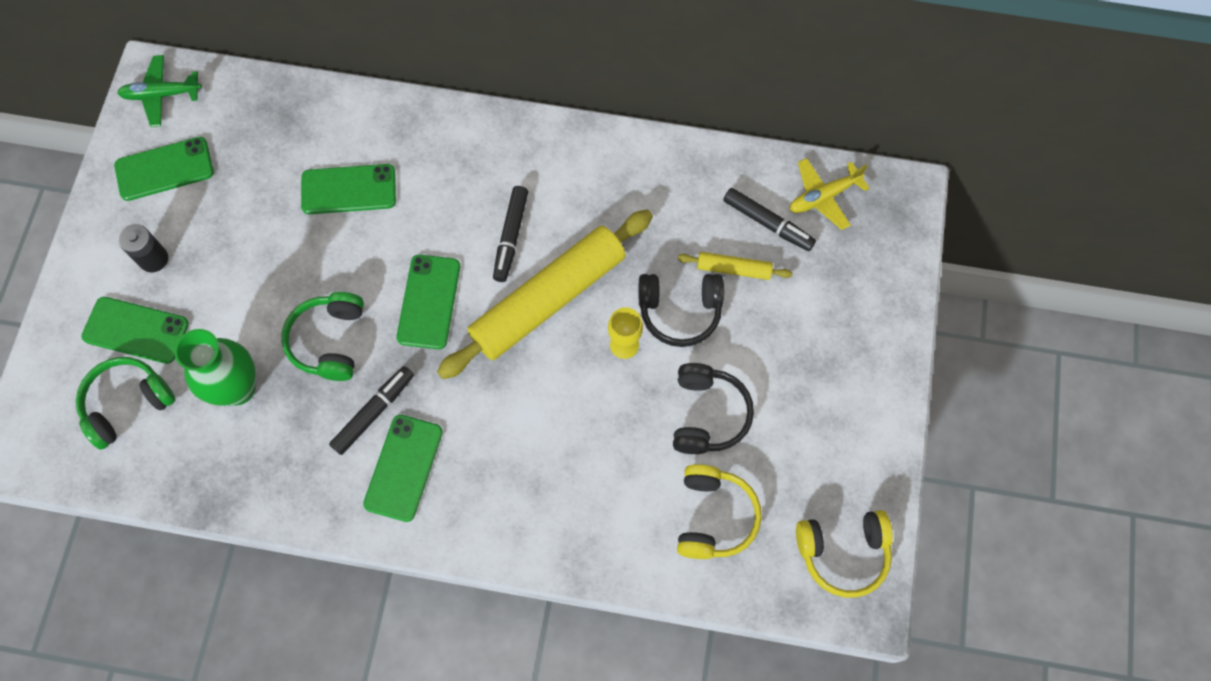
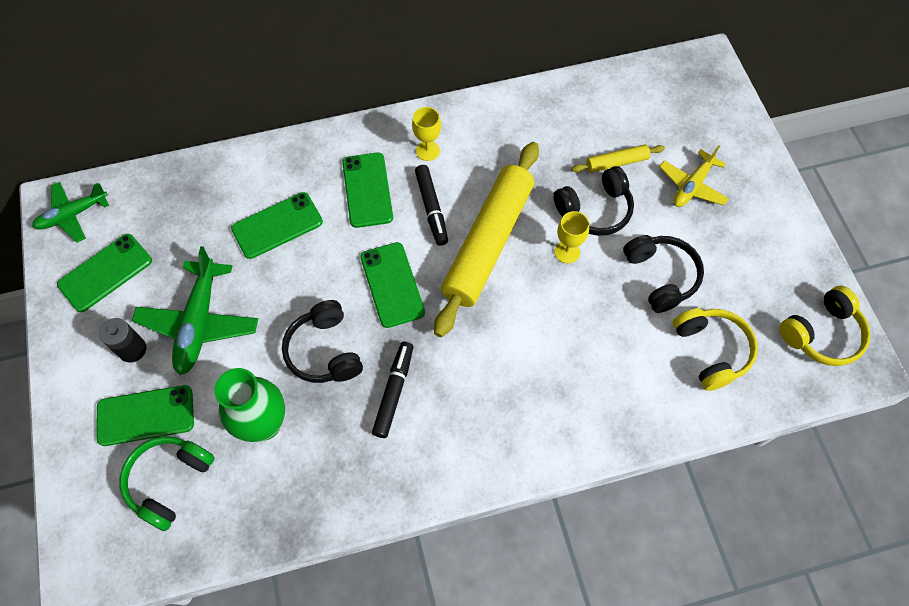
camera: 25 degrees left, 5 degrees down
green headphones [281,292,364,381] -> black headphones [282,300,363,383]
green phone [363,415,443,522] -> green phone moved to [342,153,393,228]
black marker [723,188,816,251] -> none
yellow plane [790,158,870,230] -> yellow plane moved to [659,145,729,207]
none -> green plane [132,246,258,375]
none -> yellow goblet [412,107,441,161]

